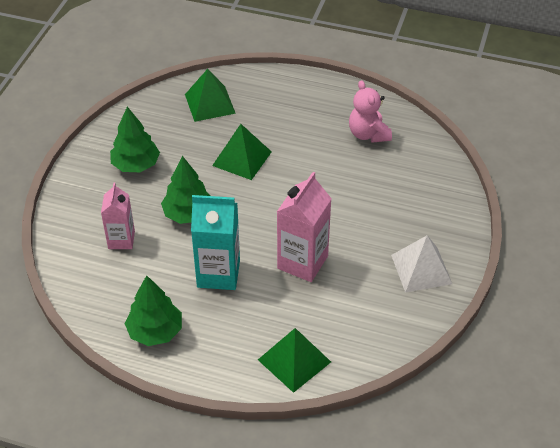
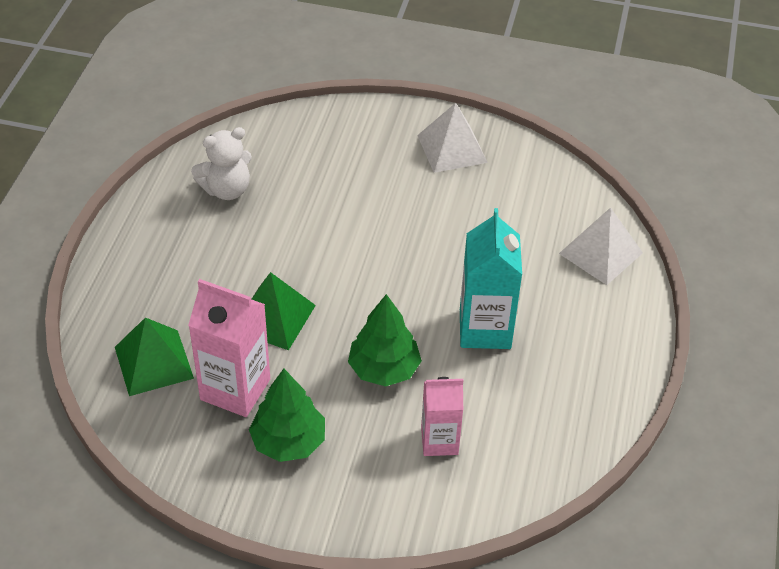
camera: 95 degrees left, 0 degrees up
green tree [125,275,182,346] -> none
green pyramid [258,328,331,393] -> white pyramid [559,207,643,285]
pink carton [277,172,332,282] -> pink carton moved to [188,279,270,417]
pink teddy bear [349,80,392,143] -> white teddy bear [191,127,252,200]

